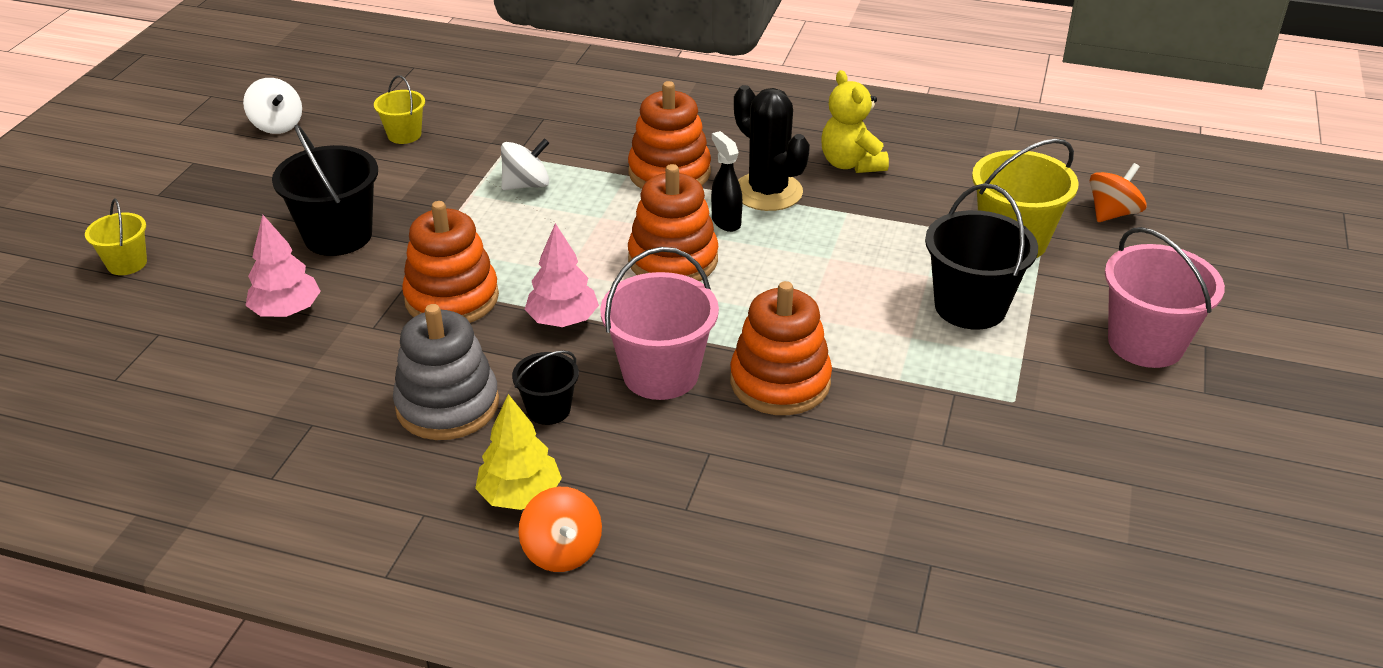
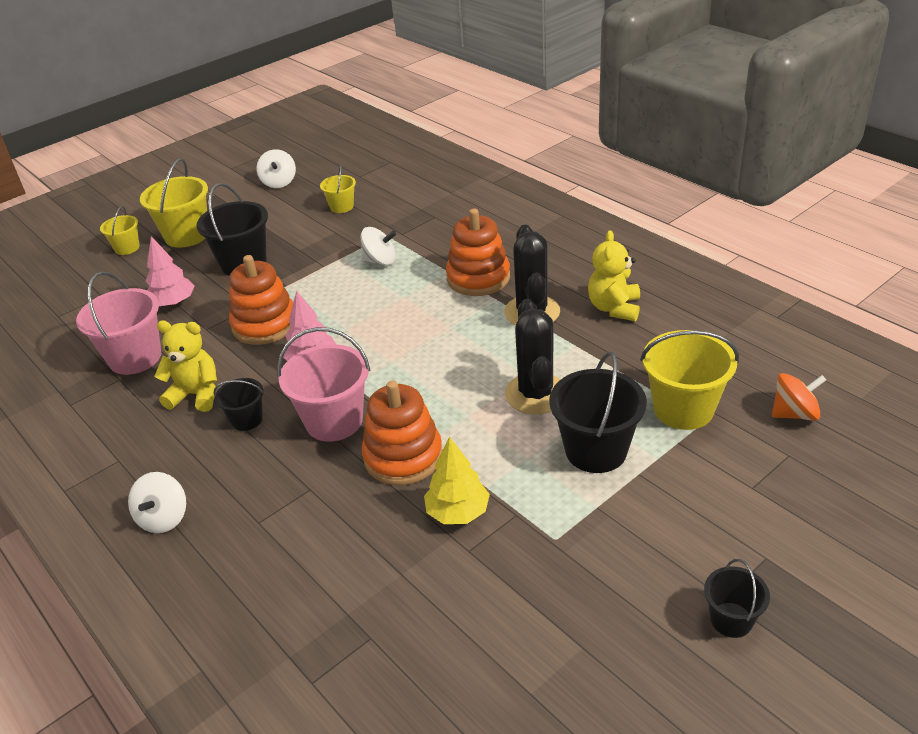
camera: 35 degrees right, 0 degrees up
grey stacking toy [393,304,499,440] -> yellow teddy bear [154,320,217,412]
yellow tree [475,394,562,510] -> yellow tree moved to [424,437,490,524]
orange spinning top [519,487,602,572] -> white spinning top [128,472,186,533]
orange stacking toy [628,164,718,281] -> none
black spray bottle [711,131,743,232] -> none
pink bucket [1105,227,1225,368] -> pink bucket moved to [76,271,161,375]
none -> yellow bucket [140,158,208,248]
none -> black cactus [505,299,560,414]
none -> black bucket [704,559,770,638]

